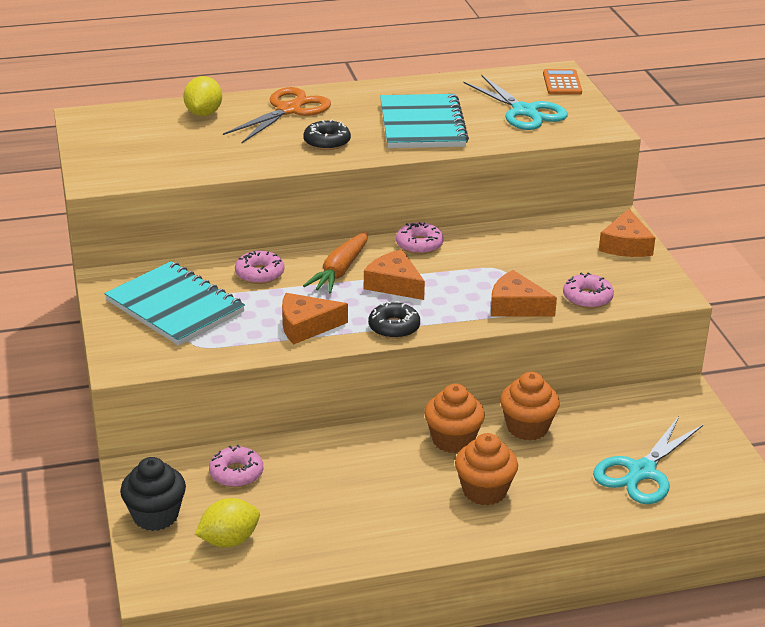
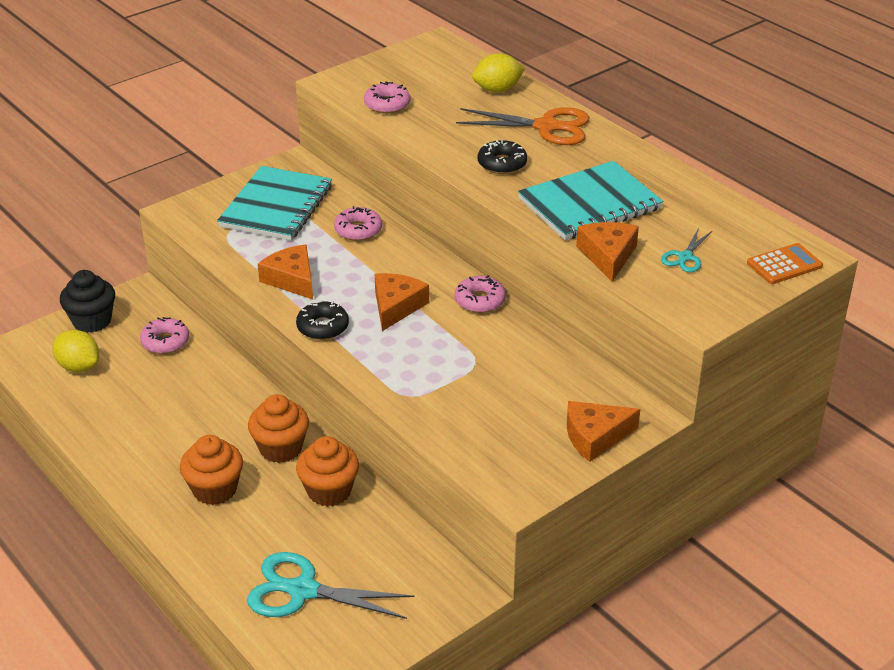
camera: 65 degrees right, 5 degrees up
orange carrot [303,231,368,293] -> none
turquoise scissors [463,75,568,130] -> turquoise scissors [661,228,712,272], size x0.52
orange cheese [491,270,557,317] -> orange cheese moved to [576,222,639,282]
pink donut [563,272,614,308] -> pink donut moved to [364,82,410,114]

